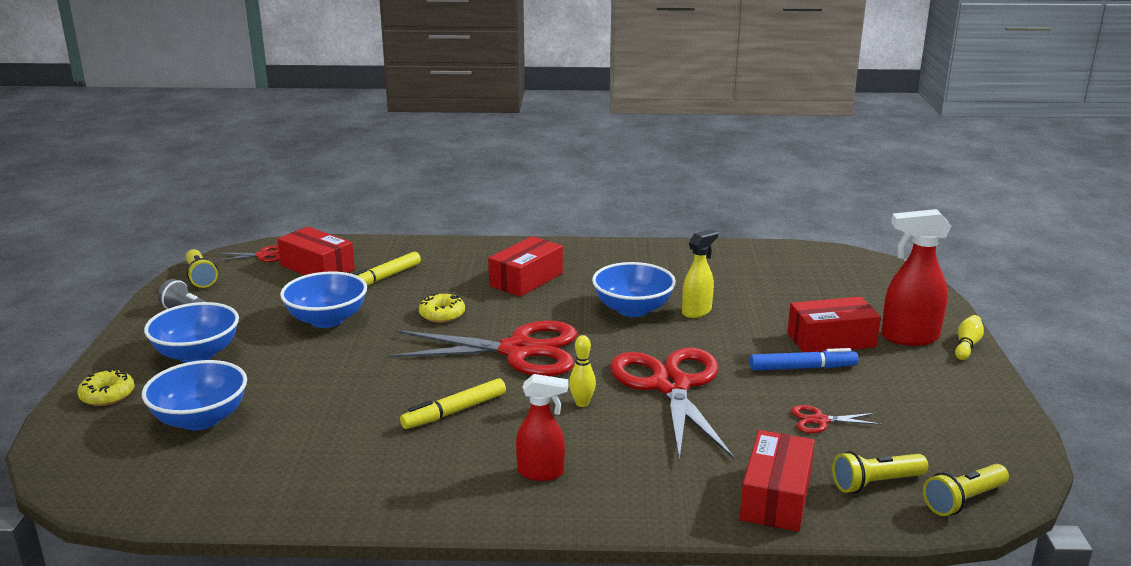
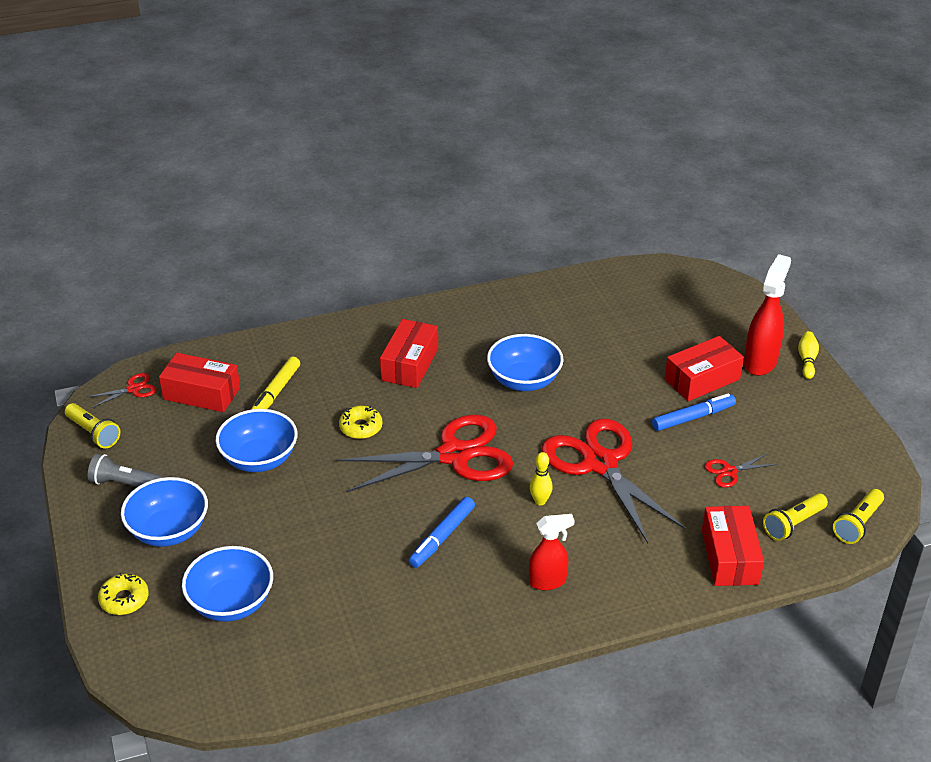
camera: 20 degrees left, 15 degrees up
yellow marker [400,378,506,429] -> blue marker [409,497,475,568]
yellow spray bottle [682,229,718,318] -> none
red spray bottle [881,209,952,346] -> red spray bottle turned 135 degrees clockwise [744,254,791,376]

